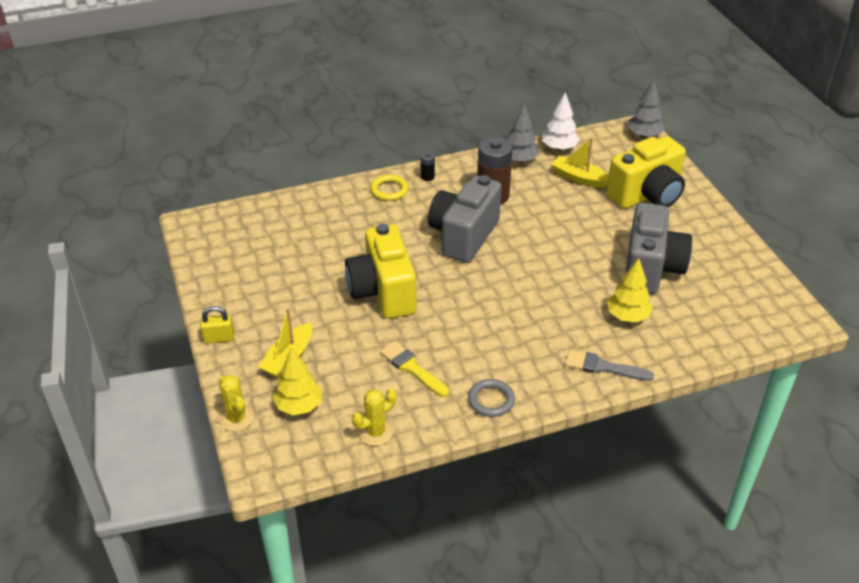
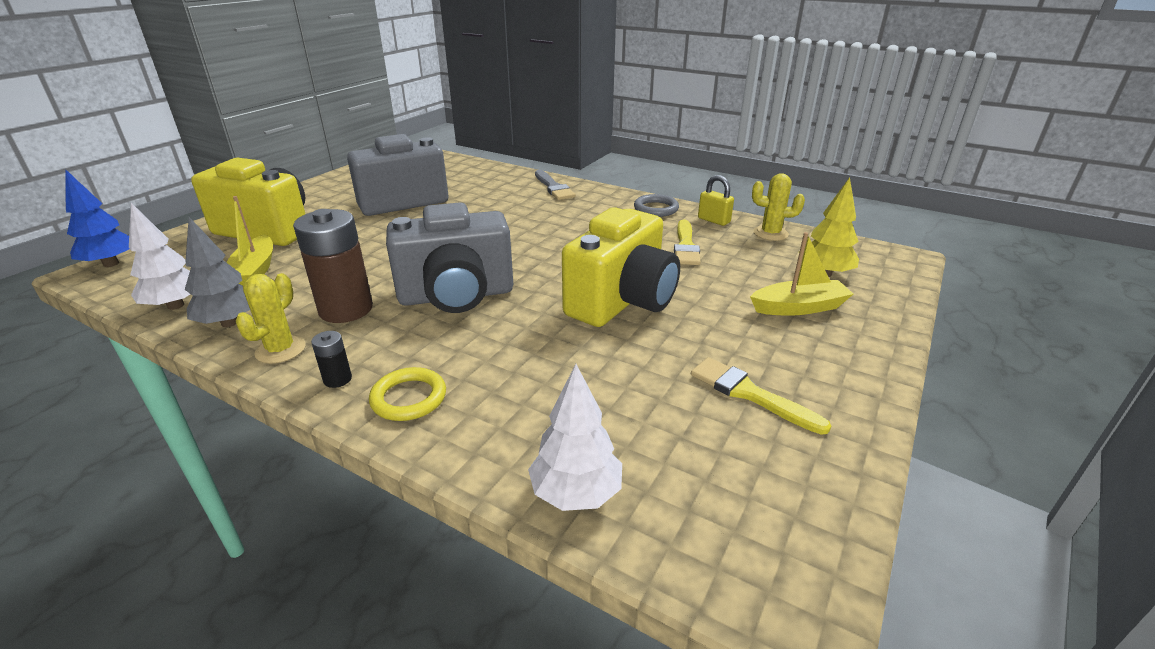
camera: 130 degrees left, 10 degrees down
yellow padlock [200,306,234,343] -> yellow padlock moved to [698,175,734,226]
yellow cactus [219,375,254,431] -> yellow cactus moved to [235,273,306,364]
yellow tree [607,258,653,322] -> none
grey tree [628,80,665,138] -> blue tree [65,169,130,267]
none -> white tree [528,364,622,511]
none -> yellow brush [691,357,831,435]

